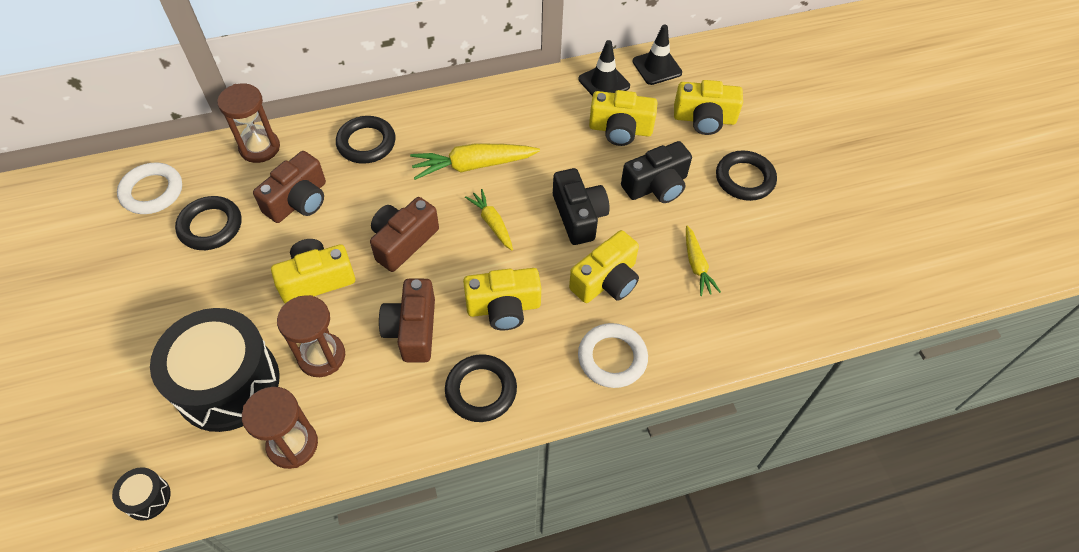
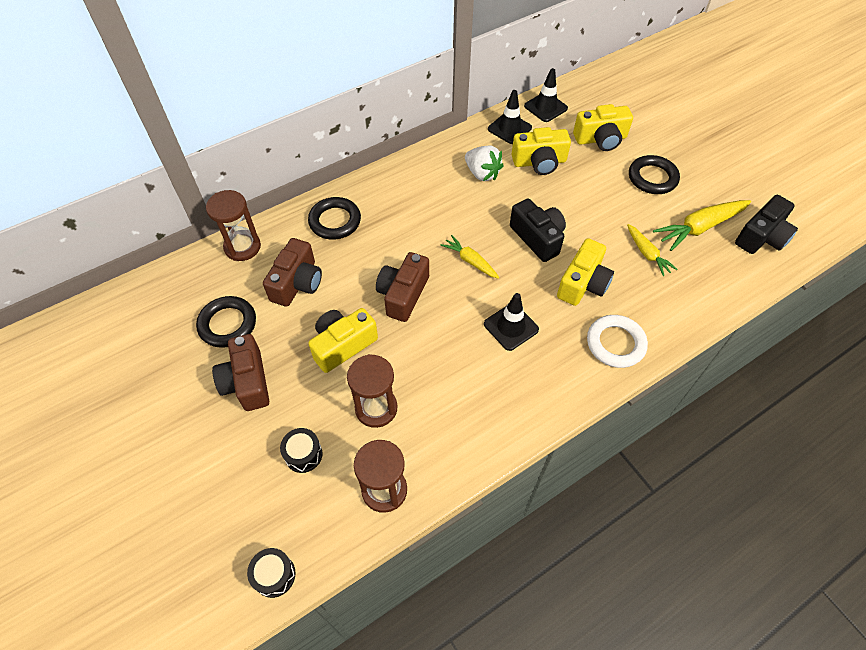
camera: 15 degrees left, 0 degrees up
white ring [117,162,182,214] -> none
black drum [150,308,280,432] -> black drum [280,428,323,473], size x0.40
brown camera [379,279,435,362] -> brown camera moved to [212,334,269,411]
yellow carrot [410,143,540,180] -> yellow carrot moved to [653,200,751,251]
black ring [445,354,517,422] -> none
yellow camera [463,268,541,331] -> black traffic cone [484,293,539,351]
black camera [621,141,692,203] -> black camera moved to [735,195,798,254]
none -> white strawberry [465,146,504,181]

